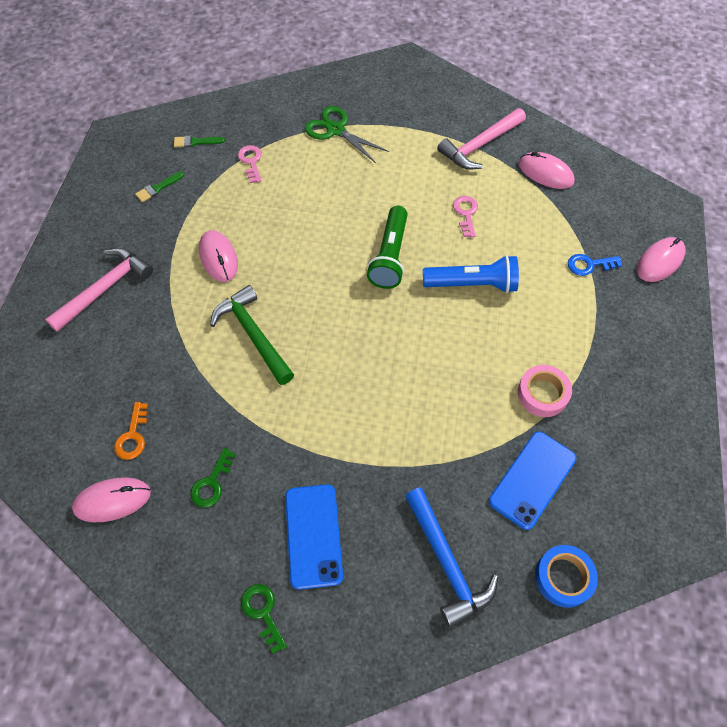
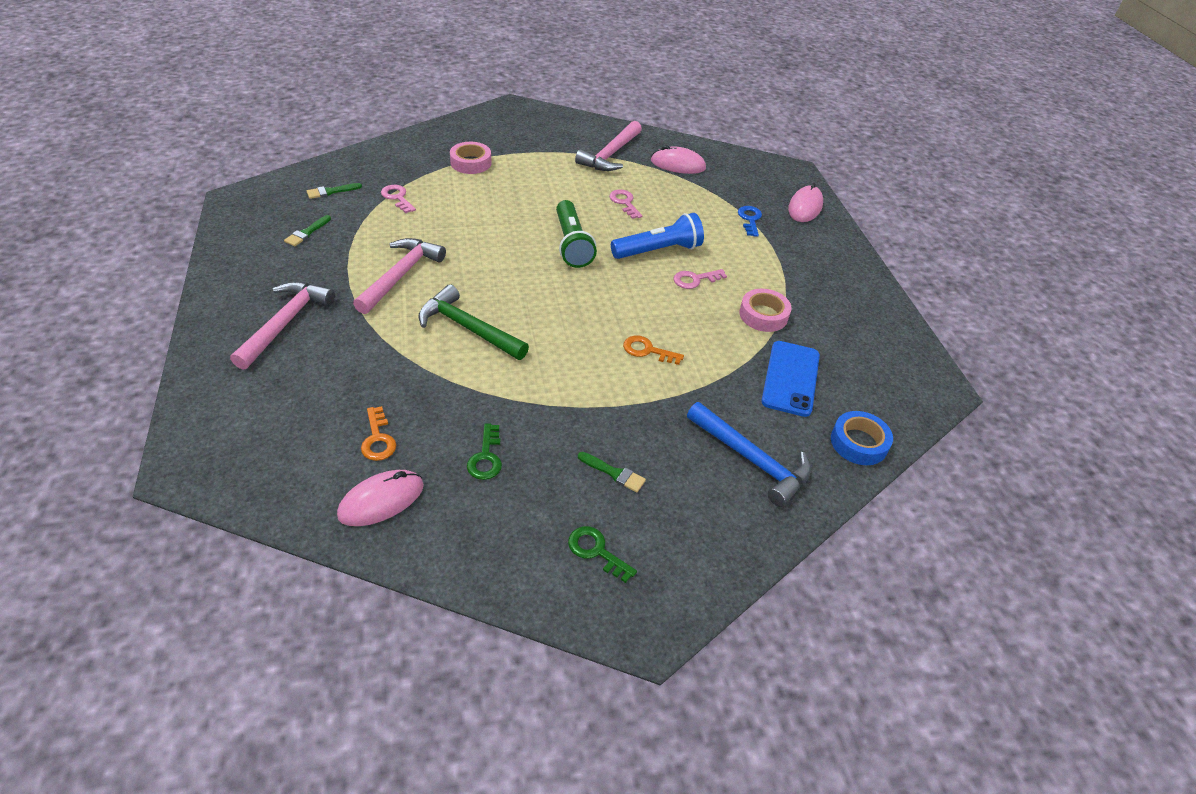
camera: 25 degrees left, 15 degrees down
pink mouse [199,230,238,282] -> pink hammer [353,238,446,314]
blue phone [285,484,343,590] -> green brush [578,452,646,492]
green scissors [304,106,389,163] -> pink tape [450,142,491,174]
blue key [568,254,622,276] -> blue key turned 120 degrees clockwise [738,206,762,237]
none -> orange key [623,335,684,365]
none -> pink key [673,269,727,289]

